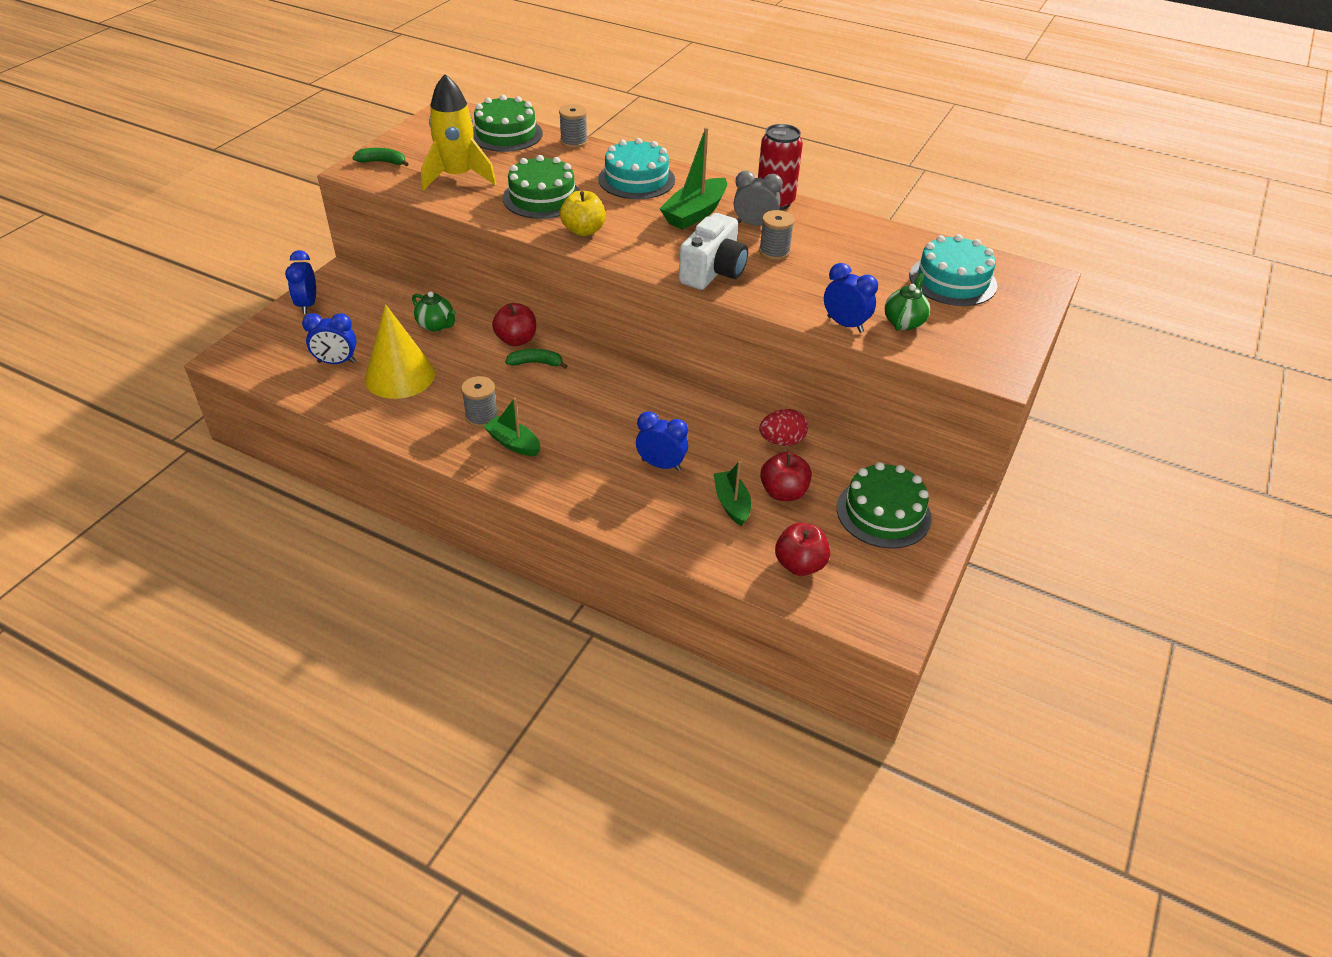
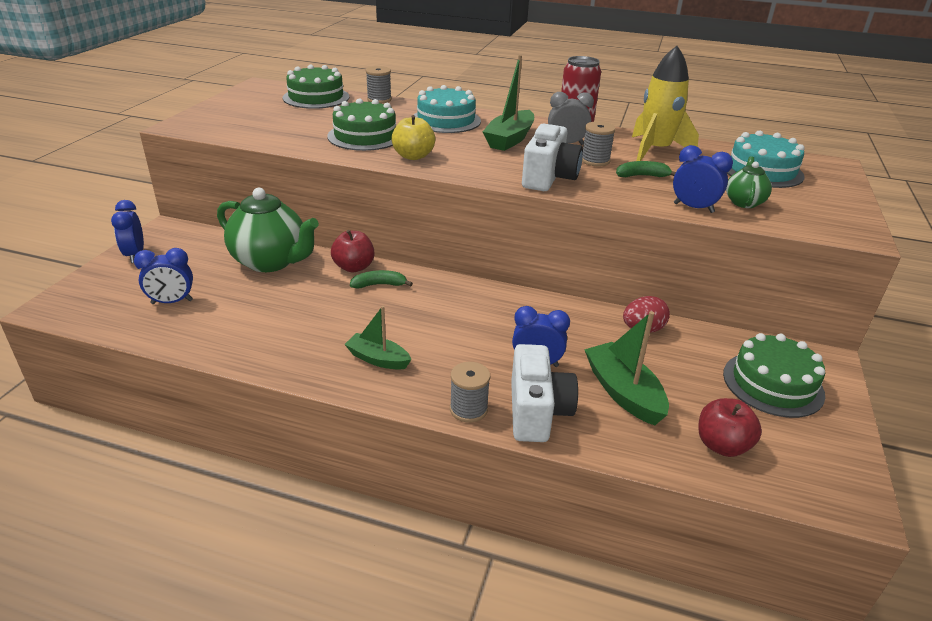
camera: 10 degrees left, 10 degrees down
green banana [352,148,408,166] -> green banana moved to [616,161,676,177]
yellow cone [365,304,435,399] -> none
green teapot [412,291,456,331] -> green teapot [217,188,319,272], size x2.03
yellow rocket [421,74,497,191] -> yellow rocket moved to [632,46,699,161]
grey spool [461,376,498,427] -> grey spool moved to [450,362,490,423]
green boat [714,461,751,526] -> green boat [584,311,669,425], size x1.52
red apple [760,452,812,501] -> none
none -> white camera [511,344,578,442]

